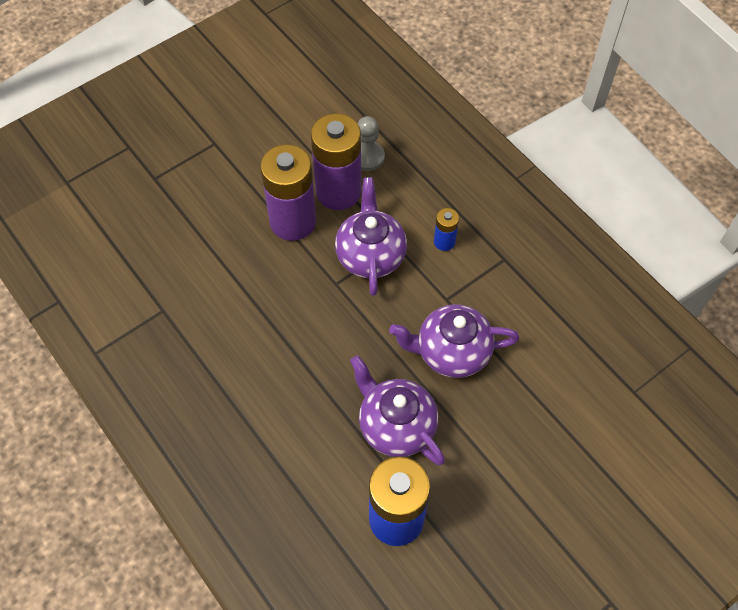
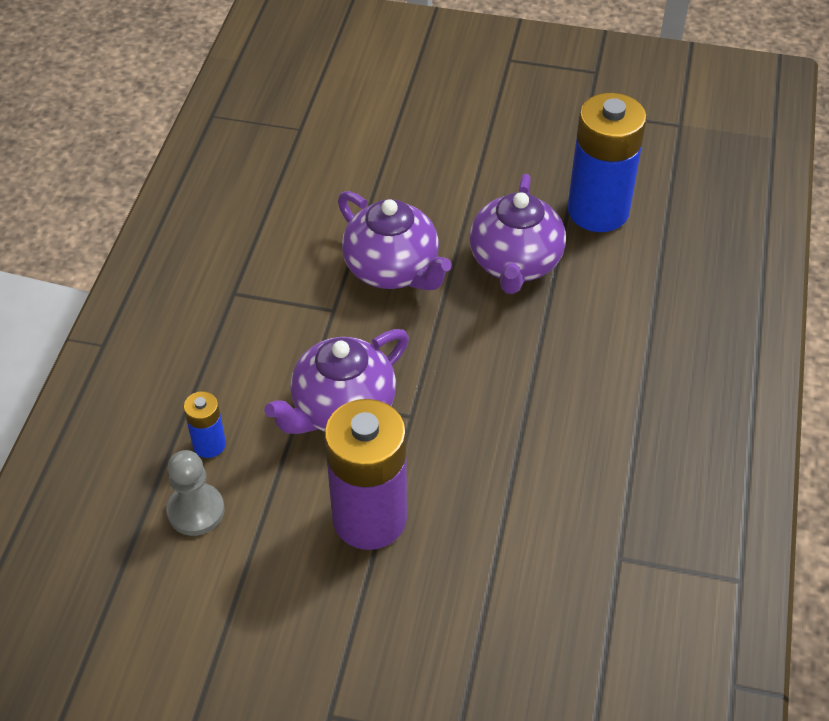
camera: 130 degrees left, 10 degrees down
purple battery [311,114,361,210] -> none
blue battery [434,208,459,251] -> blue battery moved to [184,391,226,458]

